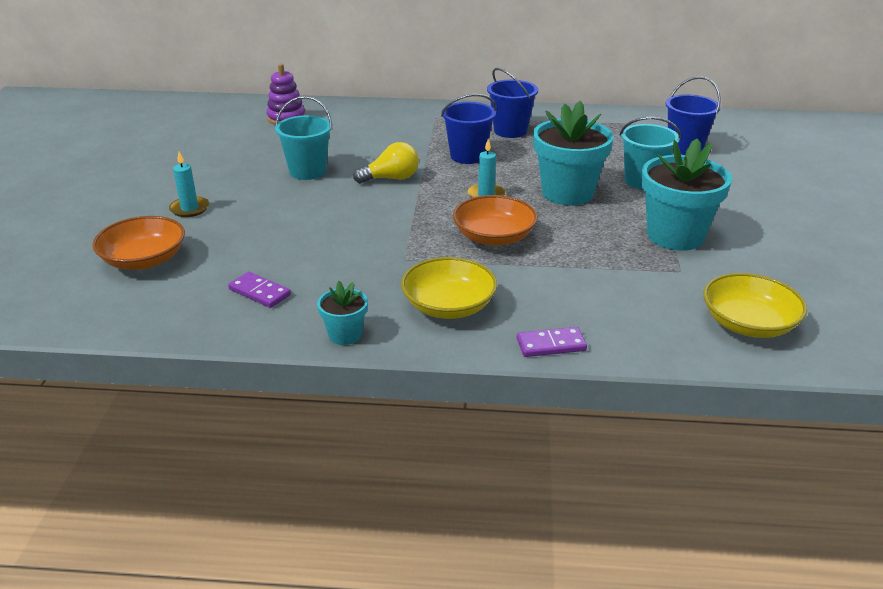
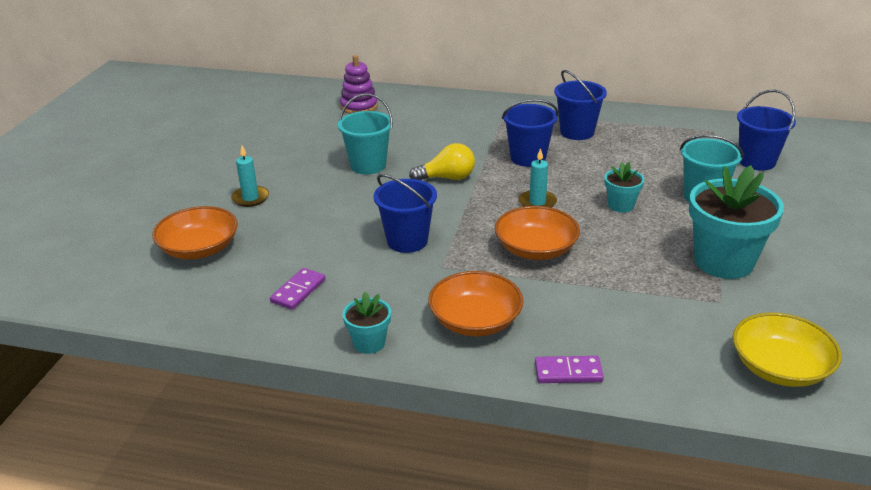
camera: 10 degrees right, 0 degrees up
purple domino [228,272,291,308] -> purple domino turned 75 degrees clockwise [270,268,325,310]
yellow bowl [401,257,497,319] -> orange bowl [428,271,524,337]
turquoise flower pot [533,100,614,205] -> turquoise flower pot [604,162,644,213], size x0.49
none -> blue bucket [373,174,437,253]

